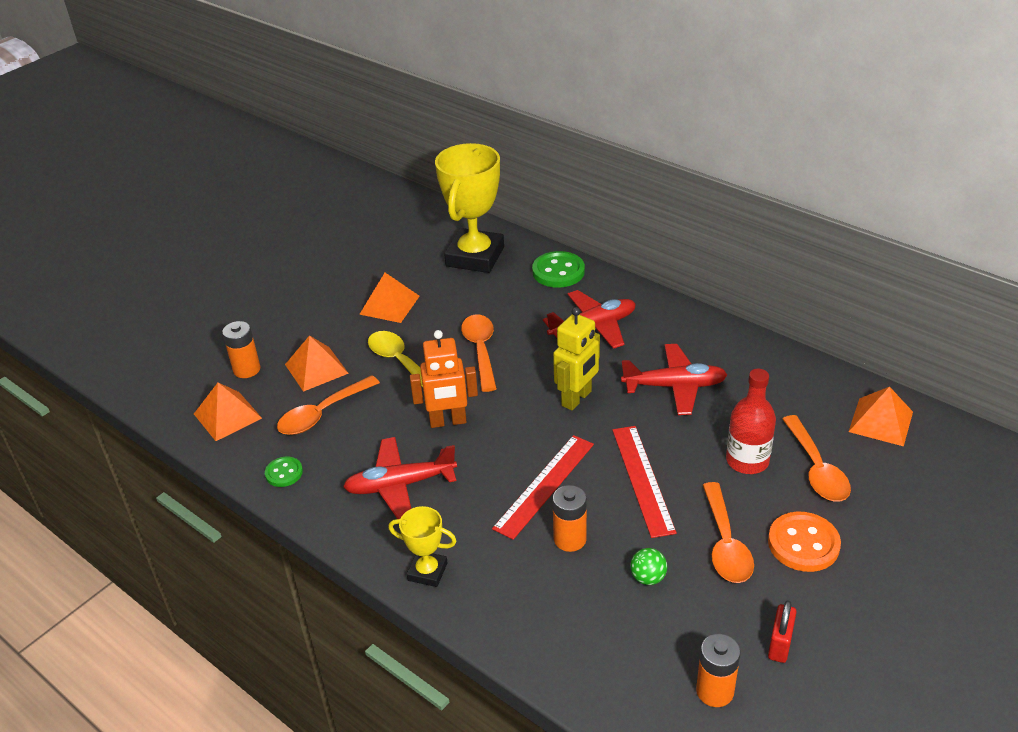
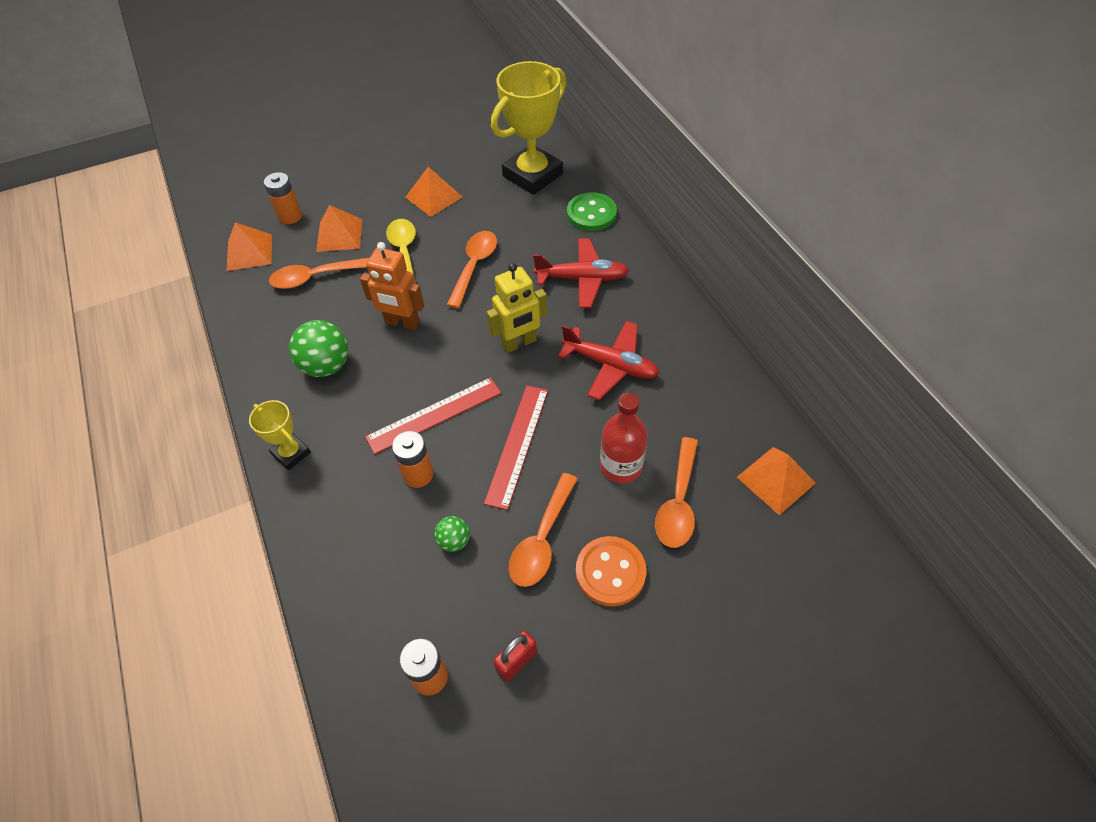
camera: 25 degrees right, 15 degrees up
green button [265,456,303,487] -> none
red plane [343,437,457,519] -> green ball [289,320,348,377]

